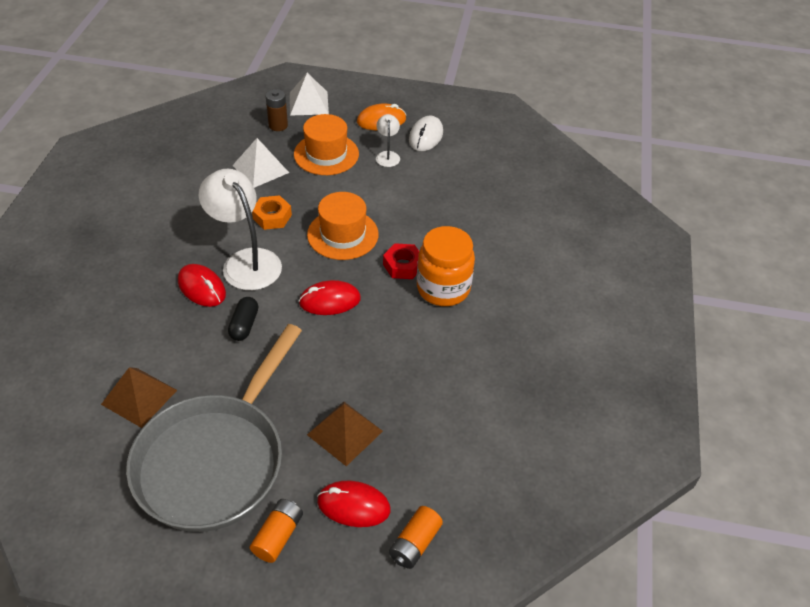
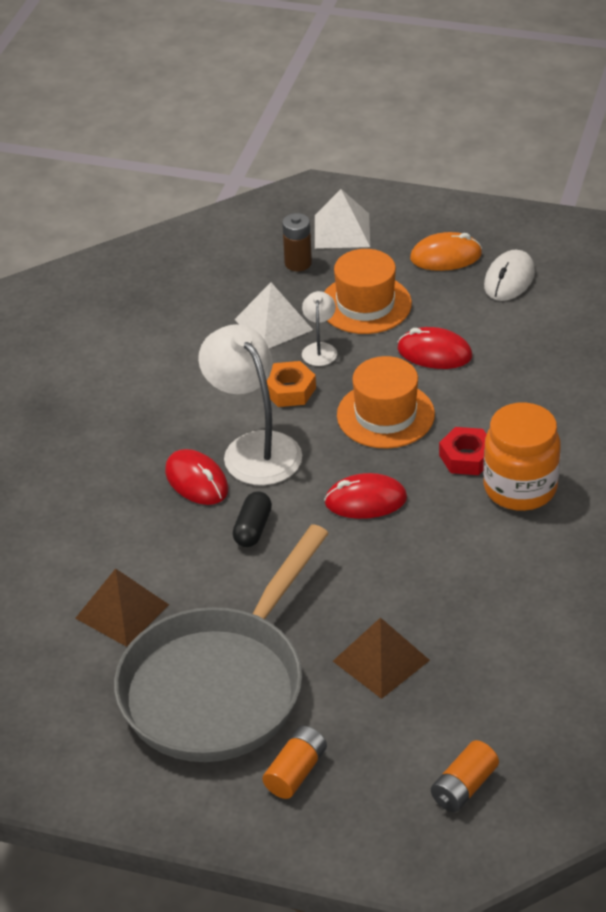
camera: 10 degrees right, 5 degrees down
red mouse [317,481,391,527] -> red mouse moved to [397,327,472,369]
white lamp [376,114,400,167] -> white lamp moved to [302,291,337,366]

